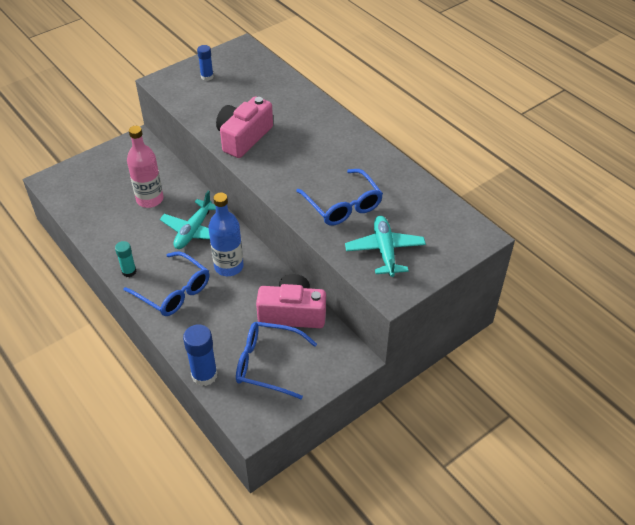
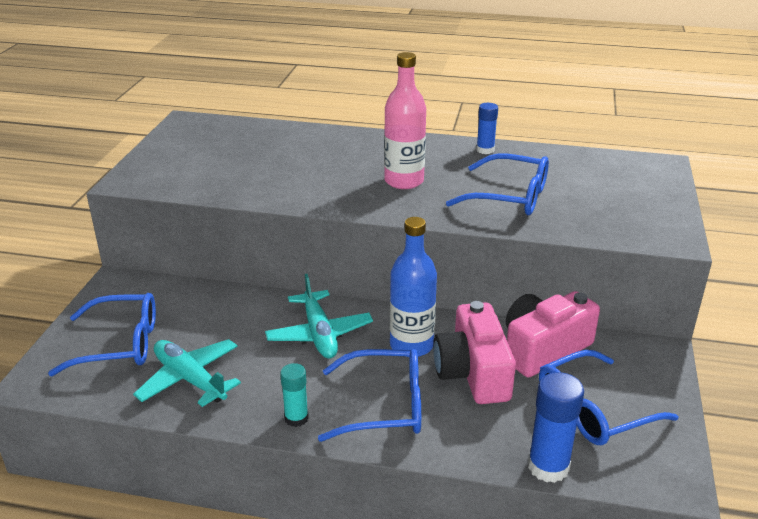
camera: 40 degrees left, 15 degrees down
pink bottle [127,126,163,208] -> pink bottle moved to [384,52,426,189]
blue glue stick [197,45,214,81] -> blue glue stick moved to [476,103,498,154]
pink camera [216,96,273,158] -> pink camera moved to [433,301,516,404]
turquoise plane [345,216,426,277] -> turquoise plane moved to [133,339,241,407]
none -> blue glasses [48,293,156,376]

